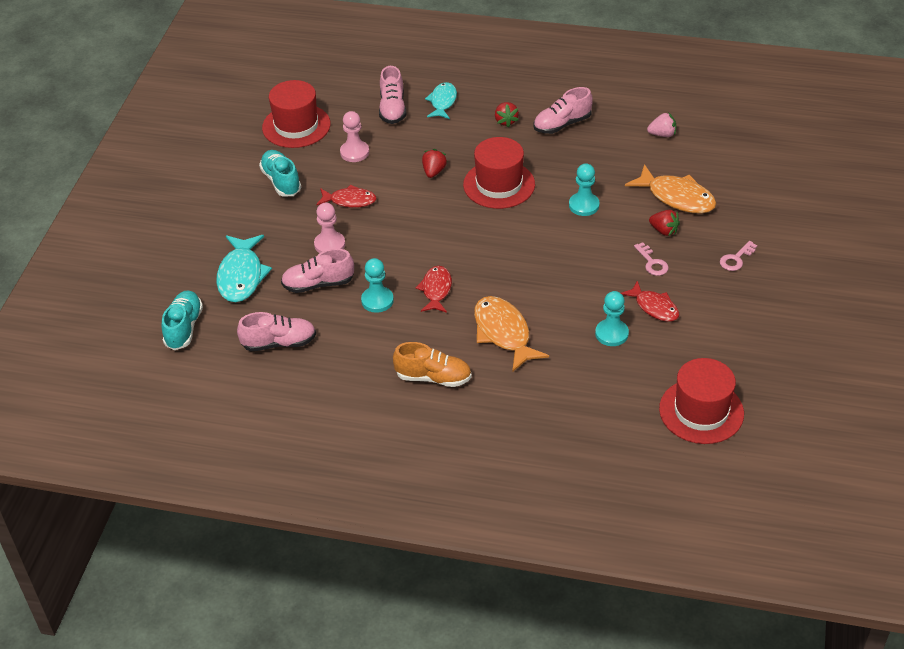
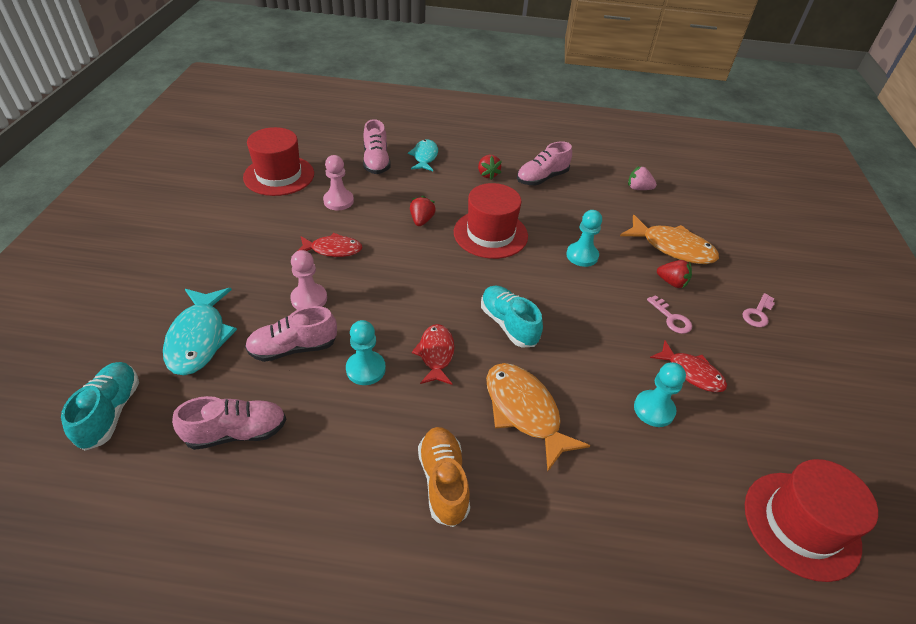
camera: 10 degrees left, 0 degrees up
turquoise shoe [259,150,301,197] -> turquoise shoe moved to [481,285,543,347]
orange shoe [393,342,472,387] -> orange shoe turned 105 degrees counterclockwise [418,427,470,527]
pink strawberry [647,112,676,137] -> pink strawberry turned 150 degrees counterclockwise [628,166,657,190]

